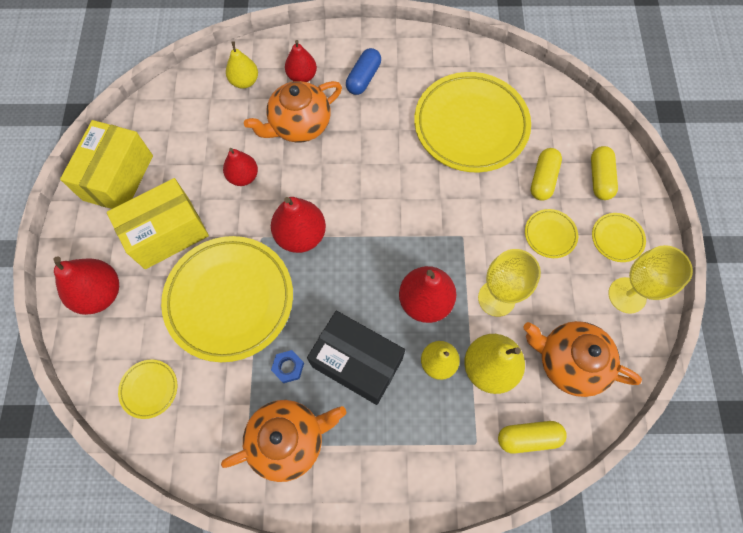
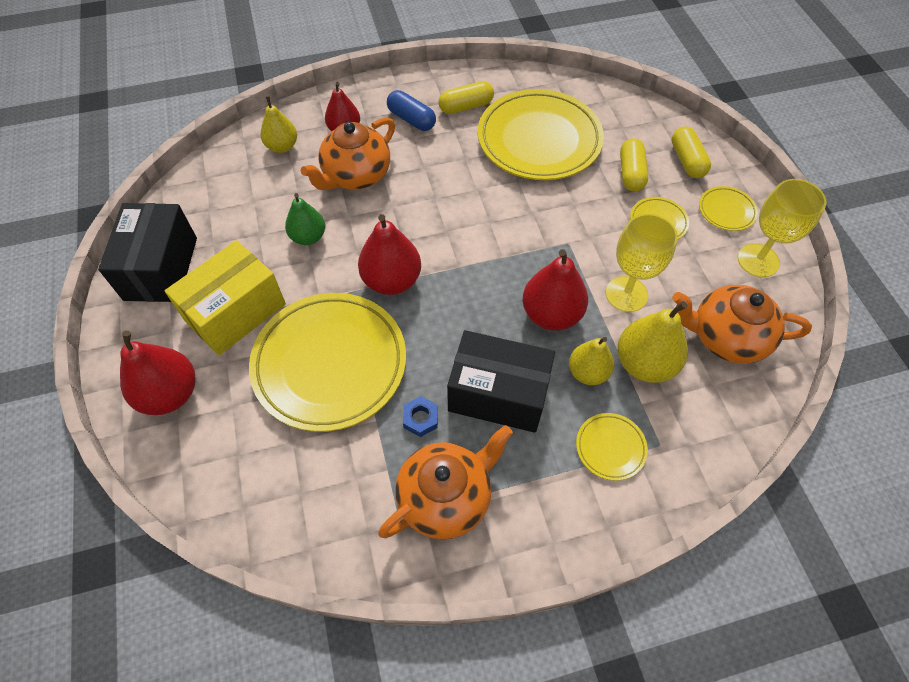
camera: 15 degrees left, 10 degrees down
yellow box [60,120,153,209] -> black box [98,203,197,302]
yellow plate [118,360,177,419] -> yellow plate moved to [576,413,648,481]
red pear [223,148,258,186] -> green pear [285,193,325,245]
blue capsule [346,48,381,95] -> blue capsule turned 60 degrees counterclockwise [387,90,436,131]
yellow capsule [498,421,567,454] -> yellow capsule moved to [438,81,494,114]

